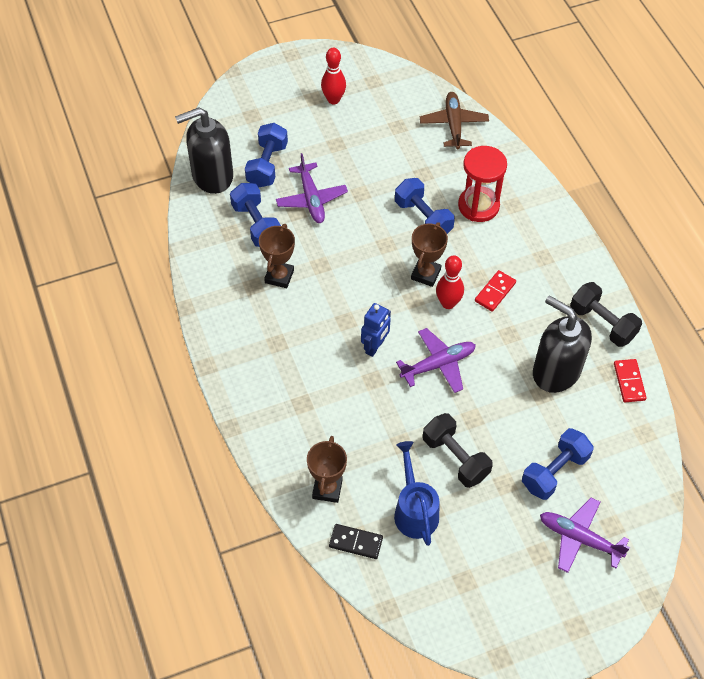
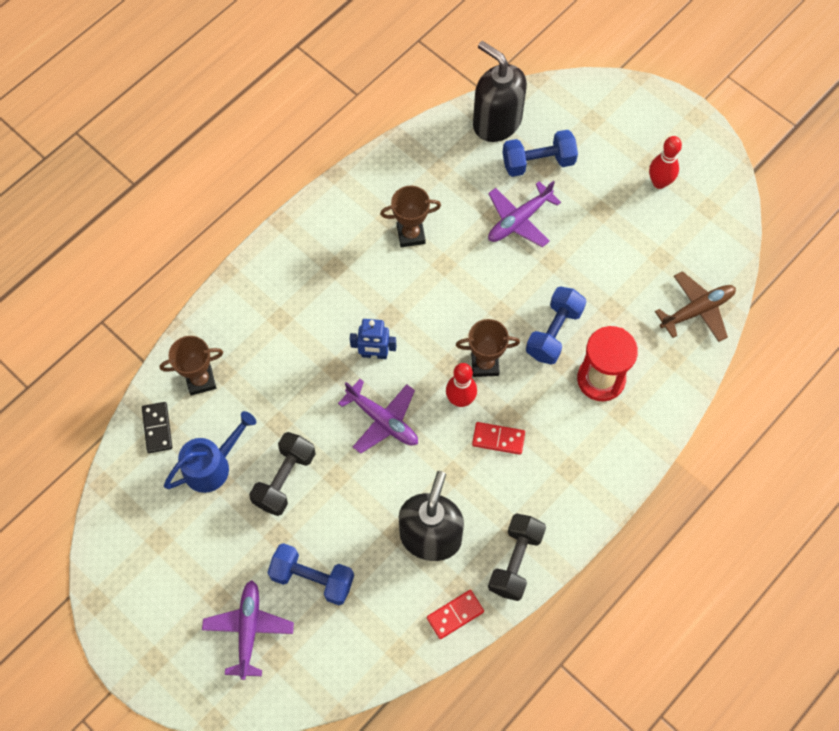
camera: 65 degrees right, 10 degrees up
blue dumbbell [230,183,281,247] -> none

